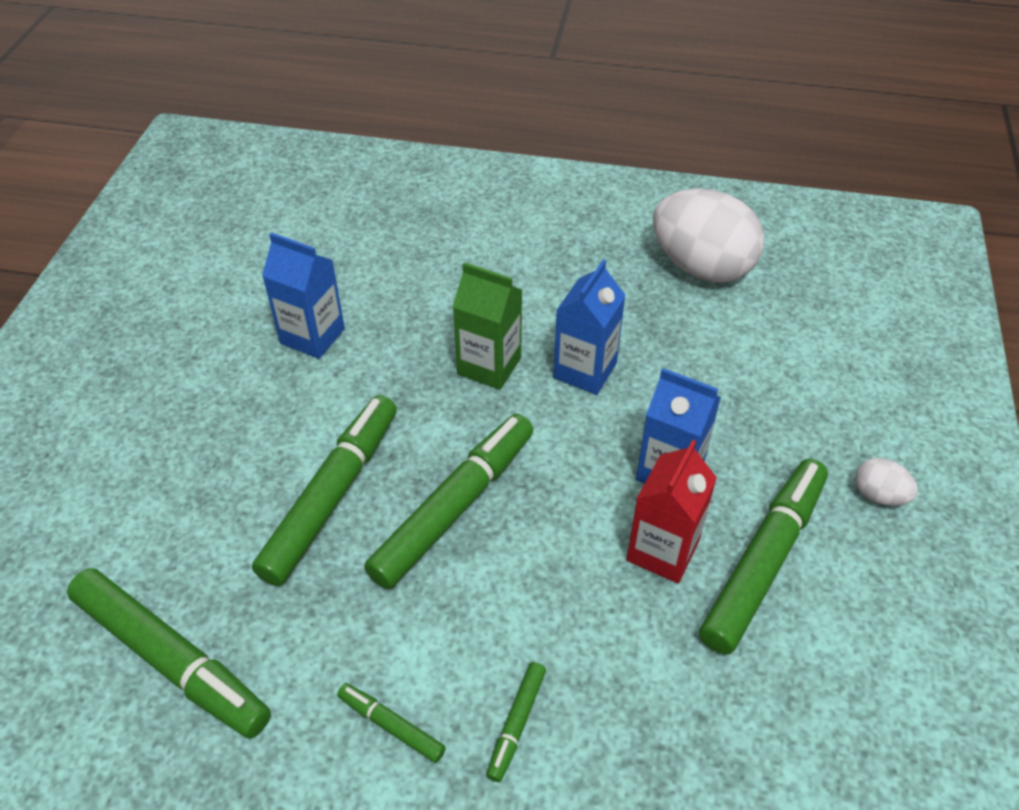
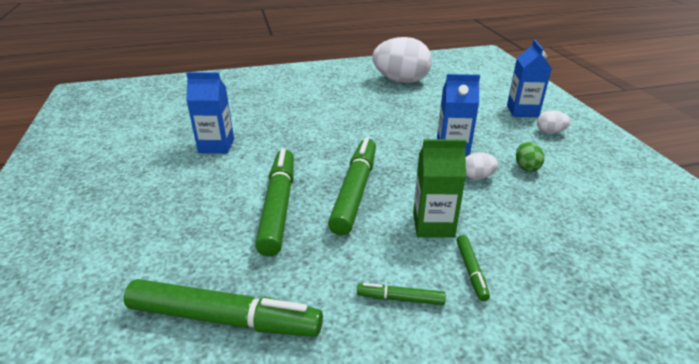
camera: 25 degrees left, 15 degrees down
green carton [453,262,522,390] -> green carton moved to [413,139,466,238]
blue carton [553,259,626,395] -> blue carton moved to [507,40,552,117]
red carton [626,440,717,583] -> white egg [466,152,499,180]
green marker [699,459,828,655] -> green egg [516,142,544,172]

